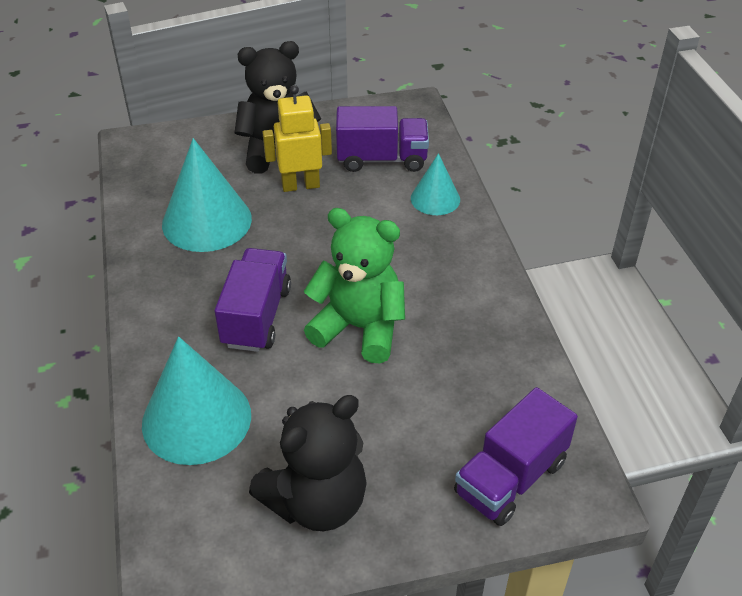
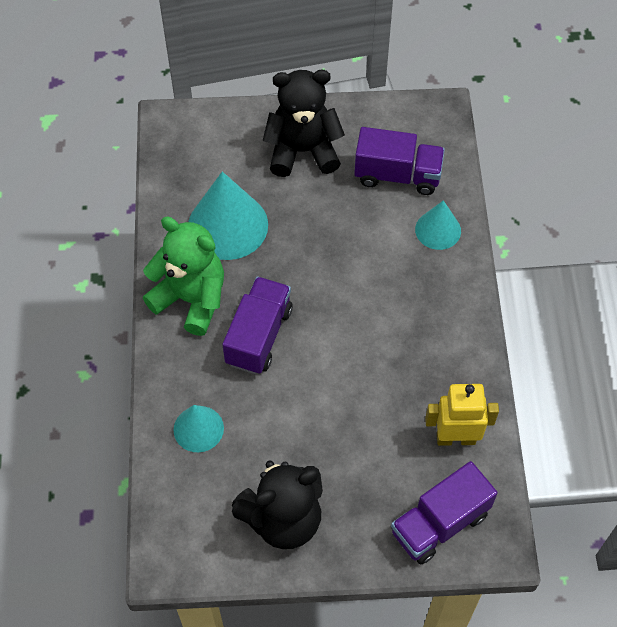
camera: 10 degrees right, 15 degrees up
turquoise cone [142,336,251,465] -> turquoise cone [173,405,224,452], size x0.57
yellow robot [262,85,332,192] -> yellow robot moved to [425,384,499,446]
green teddy bear [303,208,405,363] -> green teddy bear moved to [143,217,224,336]

